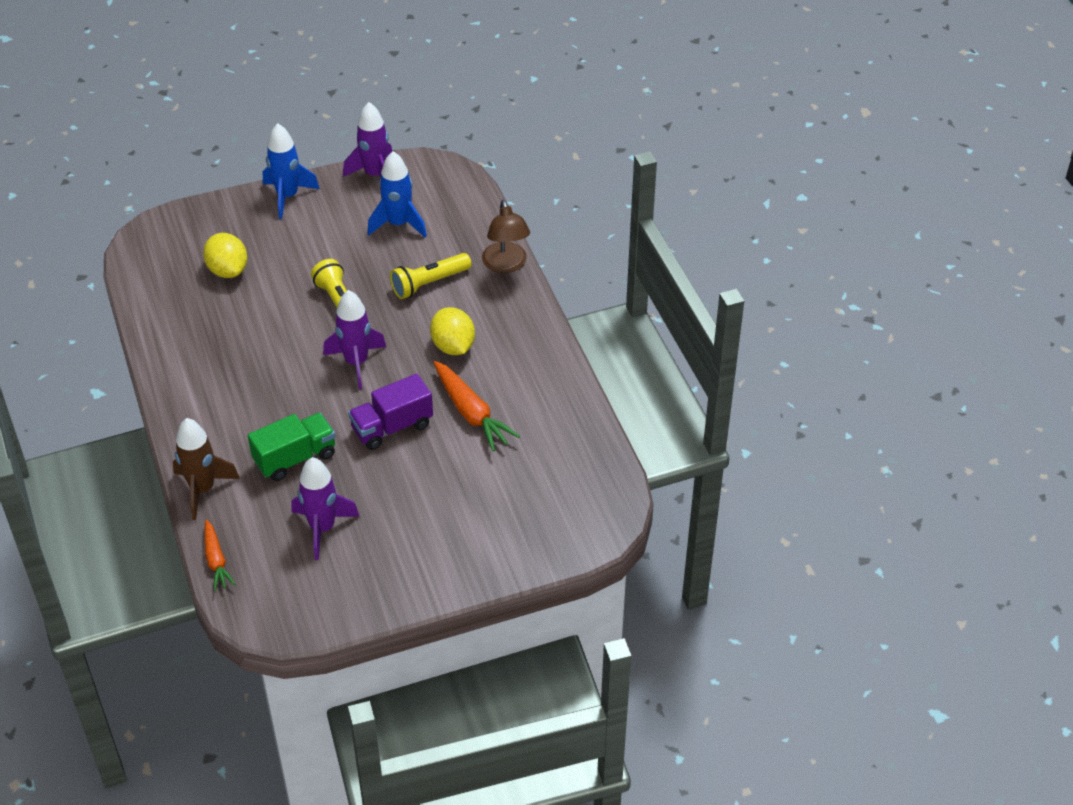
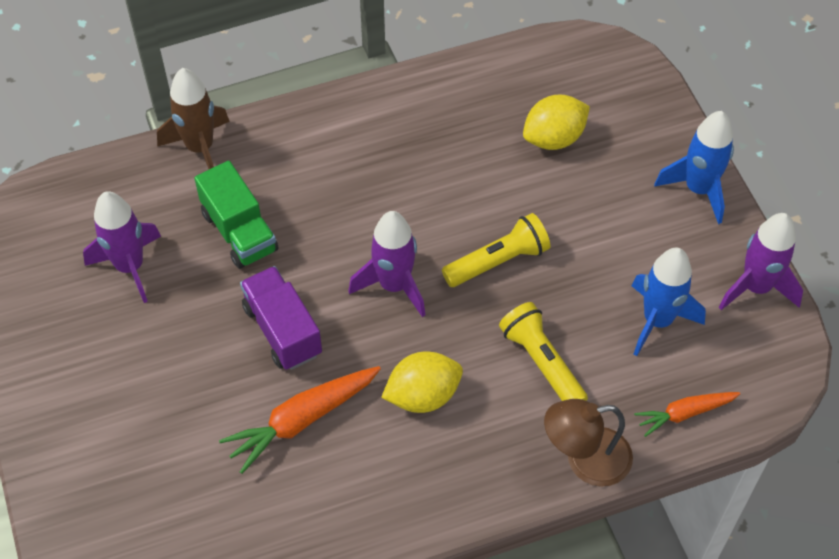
camera: 90 degrees right, 10 degrees up
orange carrot [204,519,236,591] -> orange carrot moved to [634,392,740,437]

